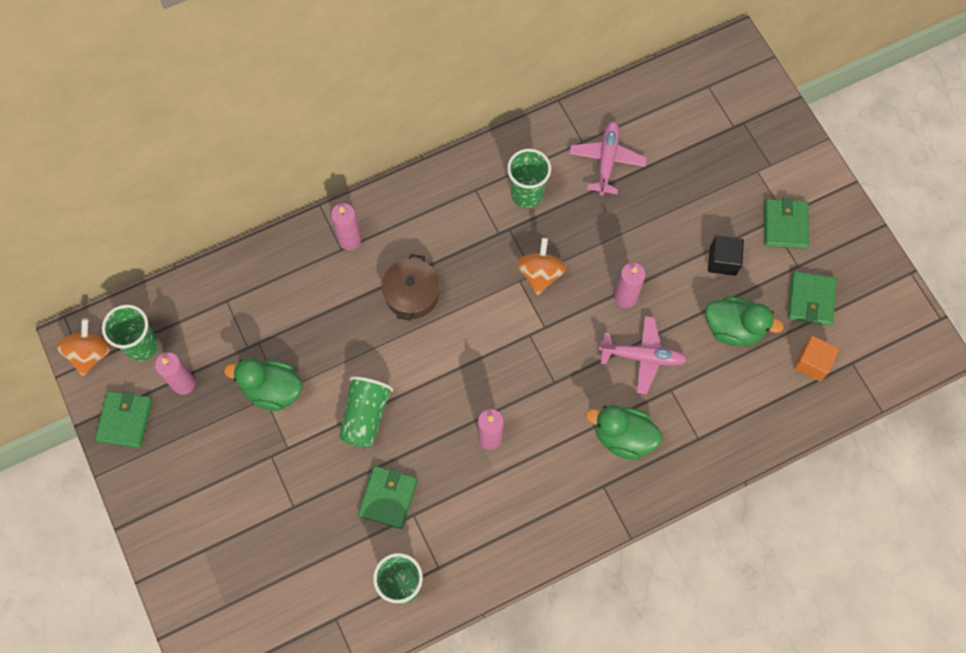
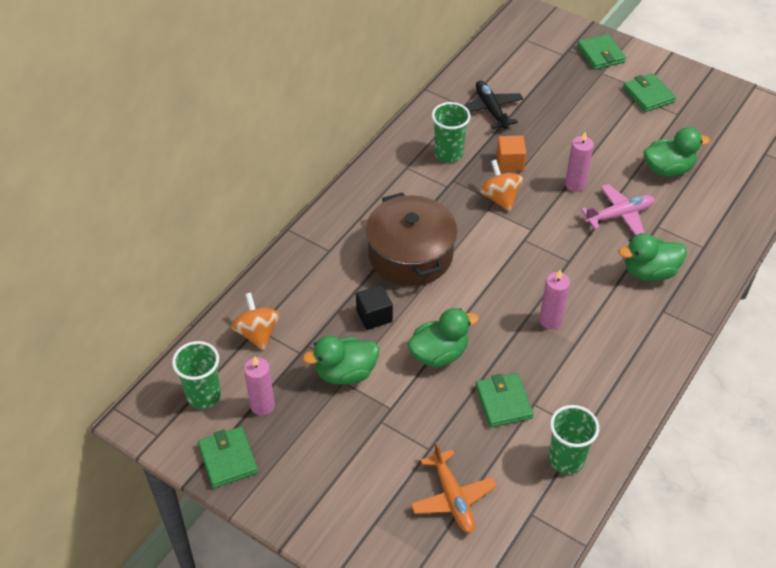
camera: 30 degrees left, 20 degrees down
orange spinning top [57,318,111,376] -> orange spinning top moved to [231,292,280,350]
pink candle [331,203,361,250] -> none
green cup [339,376,393,448] -> green duck [407,308,479,368]
brown pot [382,254,440,321] -> brown pot [366,192,457,286], size x1.67
pink plane [569,121,647,196] -> black plane [464,81,523,129]
black cube [708,236,744,276] -> black cube moved to [356,285,393,330]
green wallet [788,271,837,326] -> green wallet moved to [577,34,626,70]
orange cube [794,336,839,381] -> orange cube moved to [496,136,526,171]
none -> orange plane [411,442,497,533]

